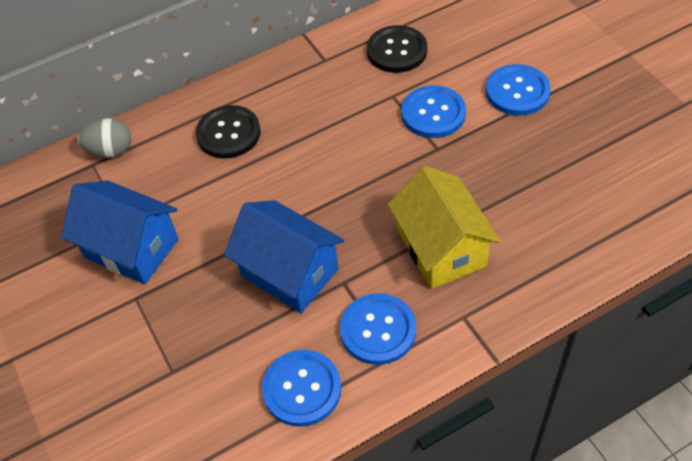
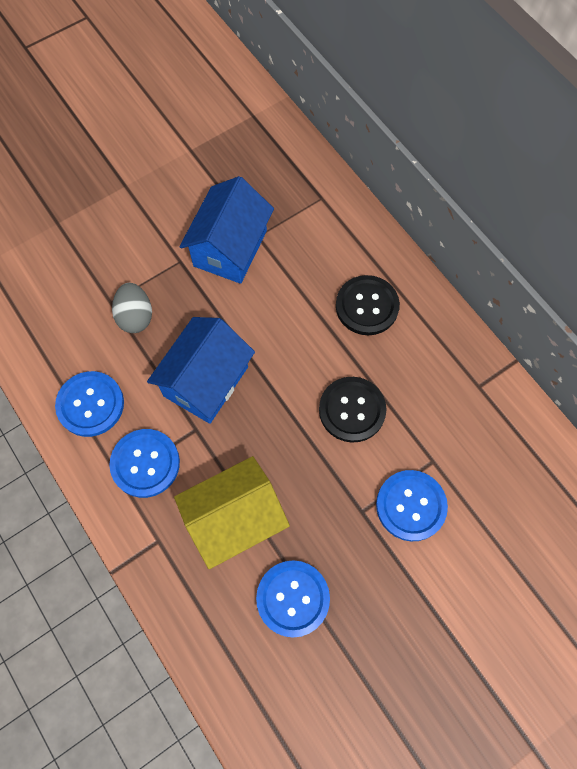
camera: 80 degrees right, 15 degrees up
grey egg [78,118,131,158] -> grey egg moved to [112,283,152,333]
black button [367,25,427,73] -> black button moved to [319,377,387,443]
blue button [485,64,551,116] -> blue button moved to [256,560,330,637]

